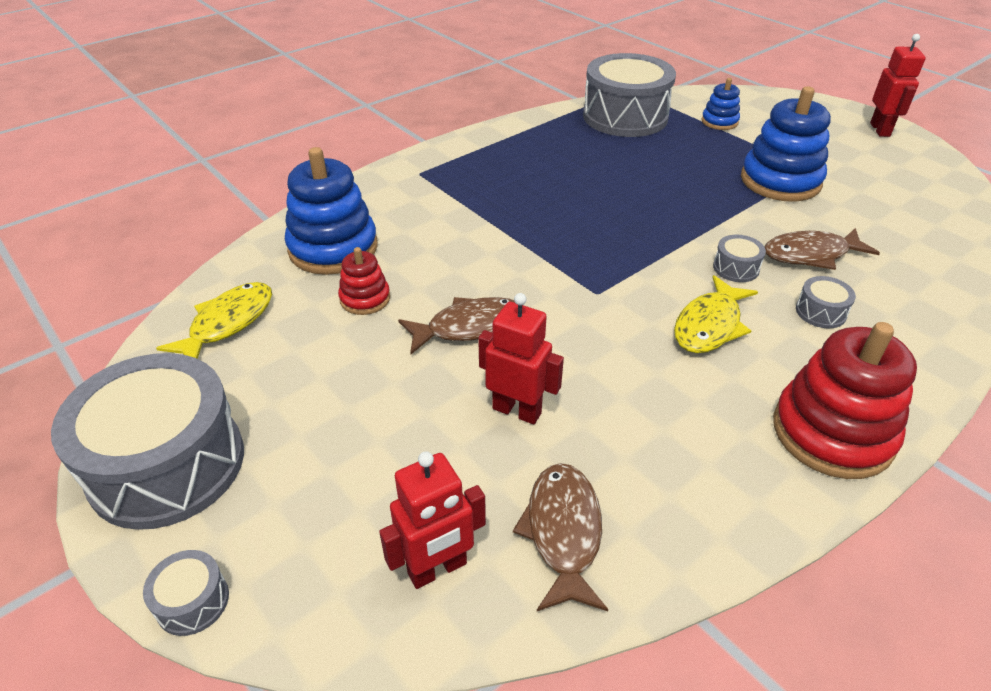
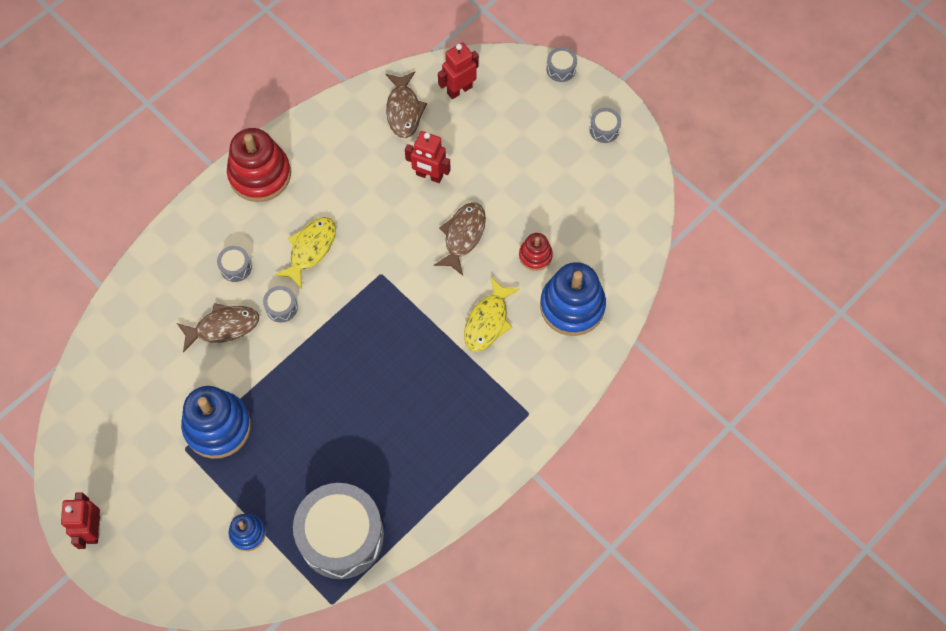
camera: 175 degrees right, 25 degrees up
grey drum [51,353,244,530] -> grey drum [589,108,621,143], size x0.40
yellow fish [156,282,272,359] -> yellow fish moved to [464,277,520,352]
brown fish [398,297,515,354] -> brown fish turned 135 degrees clockwise [434,202,486,276]

